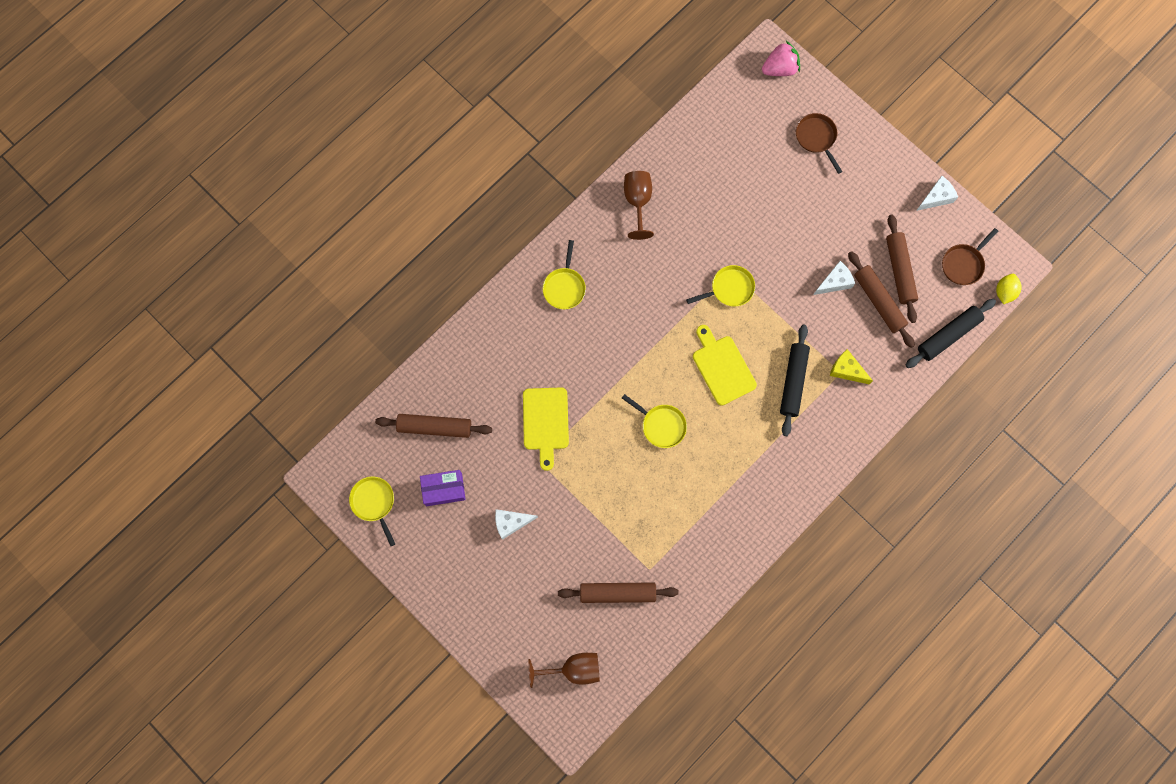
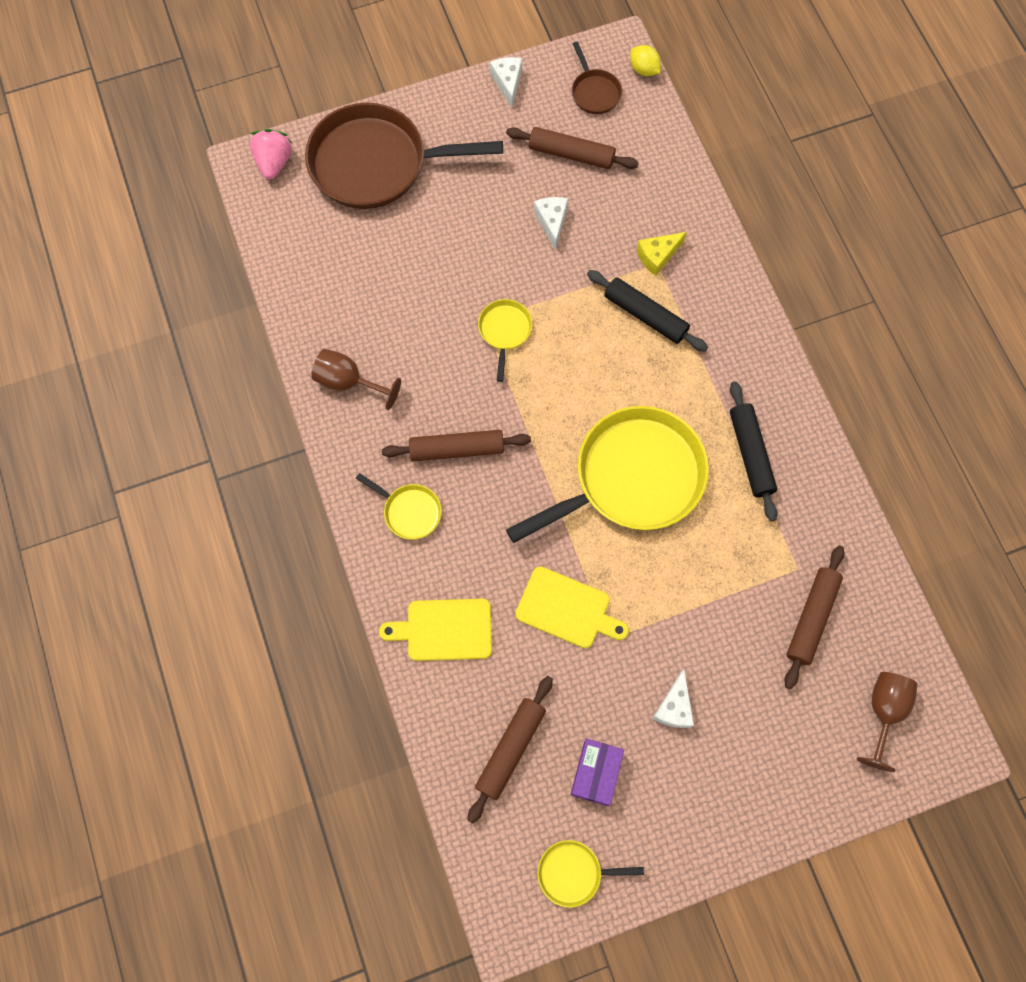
camera: 65 degrees left, 5 degrees down
yellow pan [622,394,687,448] -> yellow pan [506,406,709,543], size x2.28
yellow cutting board [693,325,757,406] -> yellow cutting board moved to [379,599,492,661]
brown pan [796,113,843,174] -> brown pan [305,103,503,209], size x2.28
brown rolling pin [848,251,915,348] -> brown rolling pin moved to [382,430,531,461]
black rolling pin [906,299,996,368] -> black rolling pin moved to [730,381,778,521]

